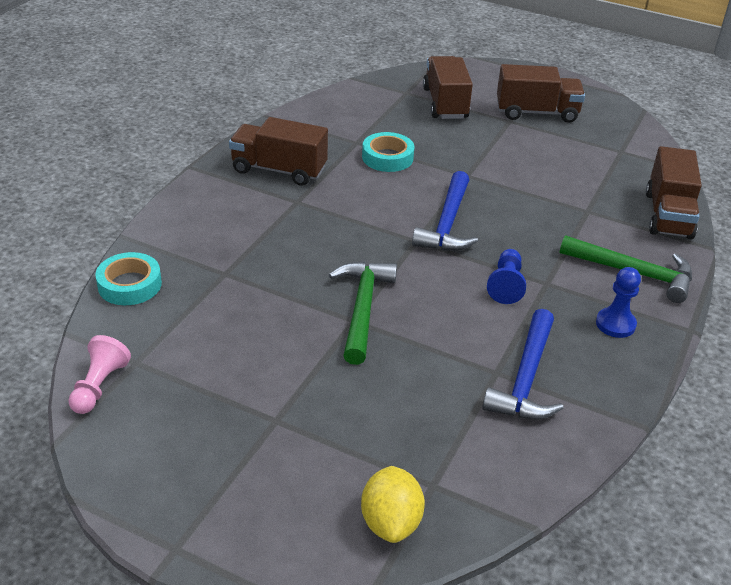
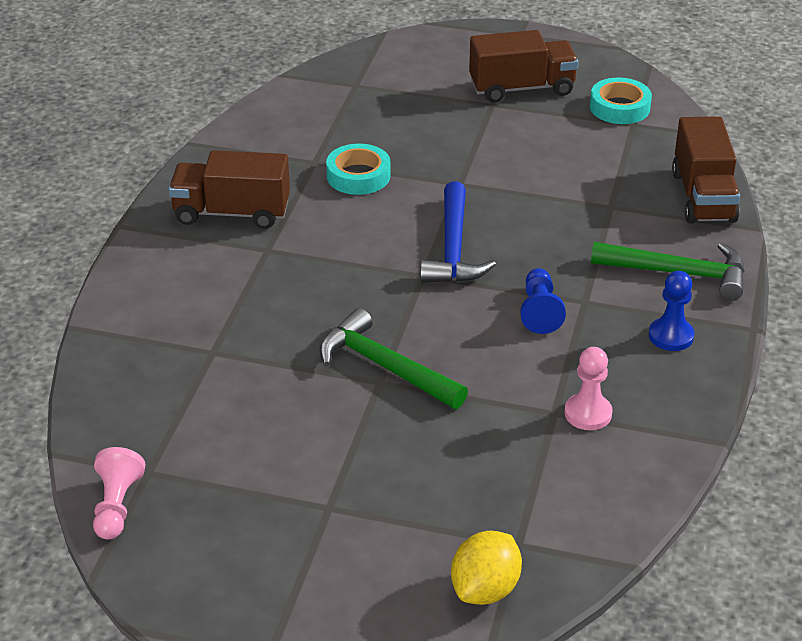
camera: 10 degrees left, 0 degrees up
turquoise tape [95,252,162,305] -> turquoise tape moved to [590,77,652,124]
green hammer [329,261,397,365] -> green hammer turned 45 degrees counterclockwise [319,308,468,409]
yellow lemon [361,466,425,543] -> yellow lemon turned 45 degrees clockwise [451,531,522,605]
brown truck [423,56,473,119] -> none
blue hammer [482,309,564,420] -> pink pawn [564,347,612,430]

